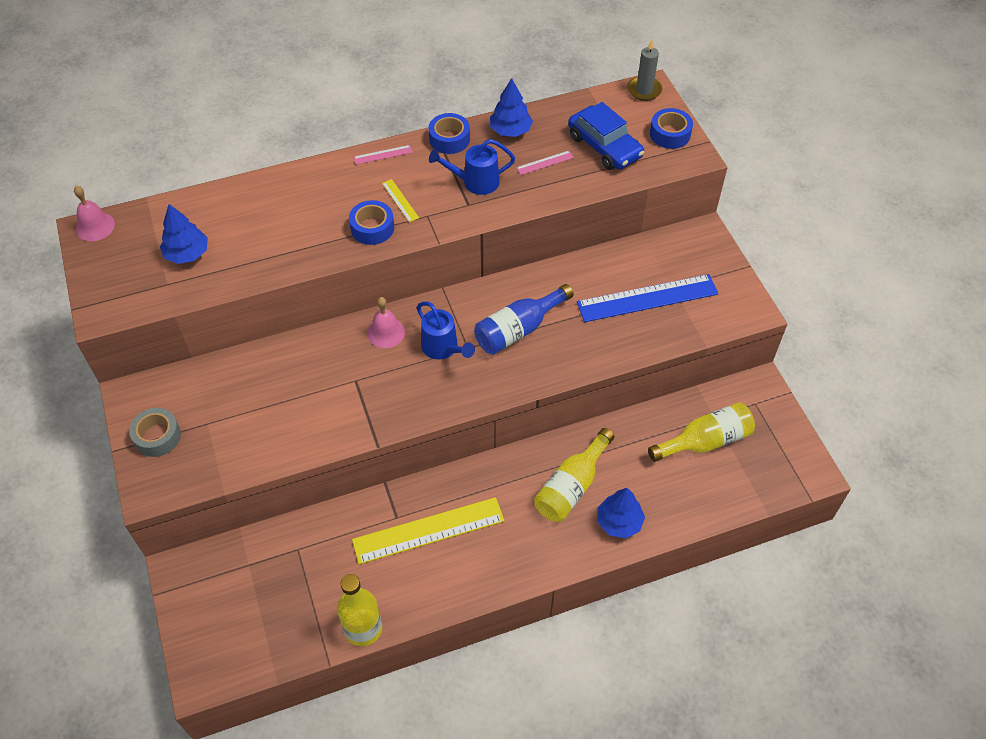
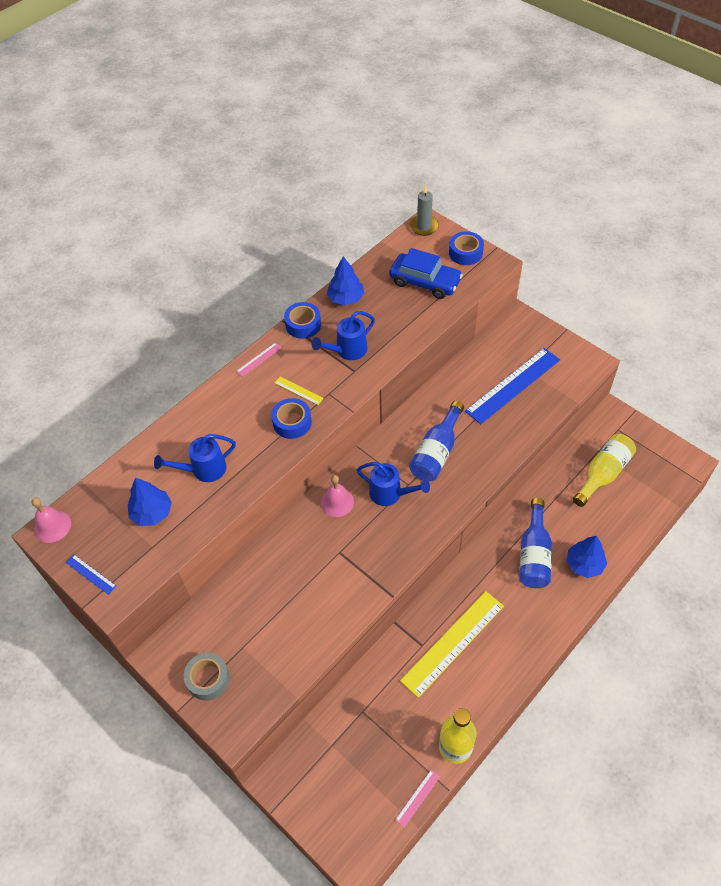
camera: 25 degrees left, 0 degrees up
pink ruler [516,151,574,175] -> pink ruler moved to [395,770,440,827]
yellow bottle [534,428,615,522] -> blue bottle [519,498,552,588]
none -> blue ruler [66,555,117,595]
none -> blue watering can [154,434,236,482]

